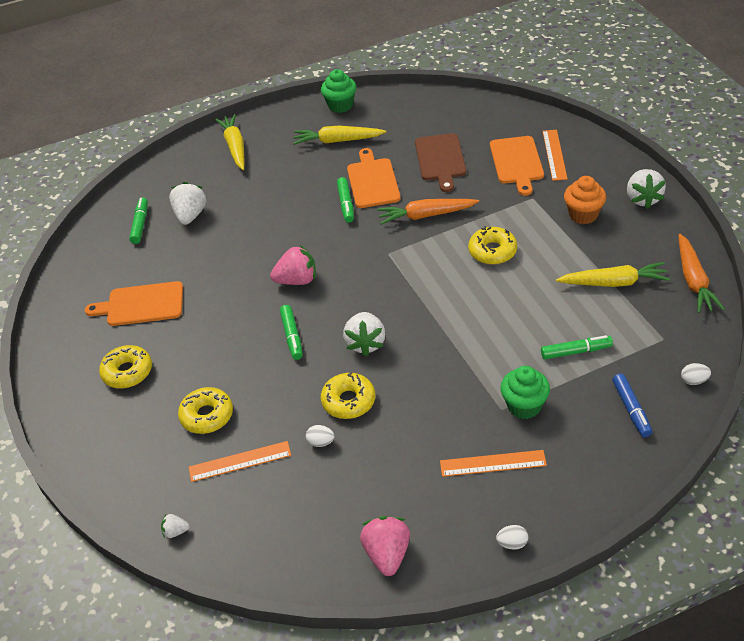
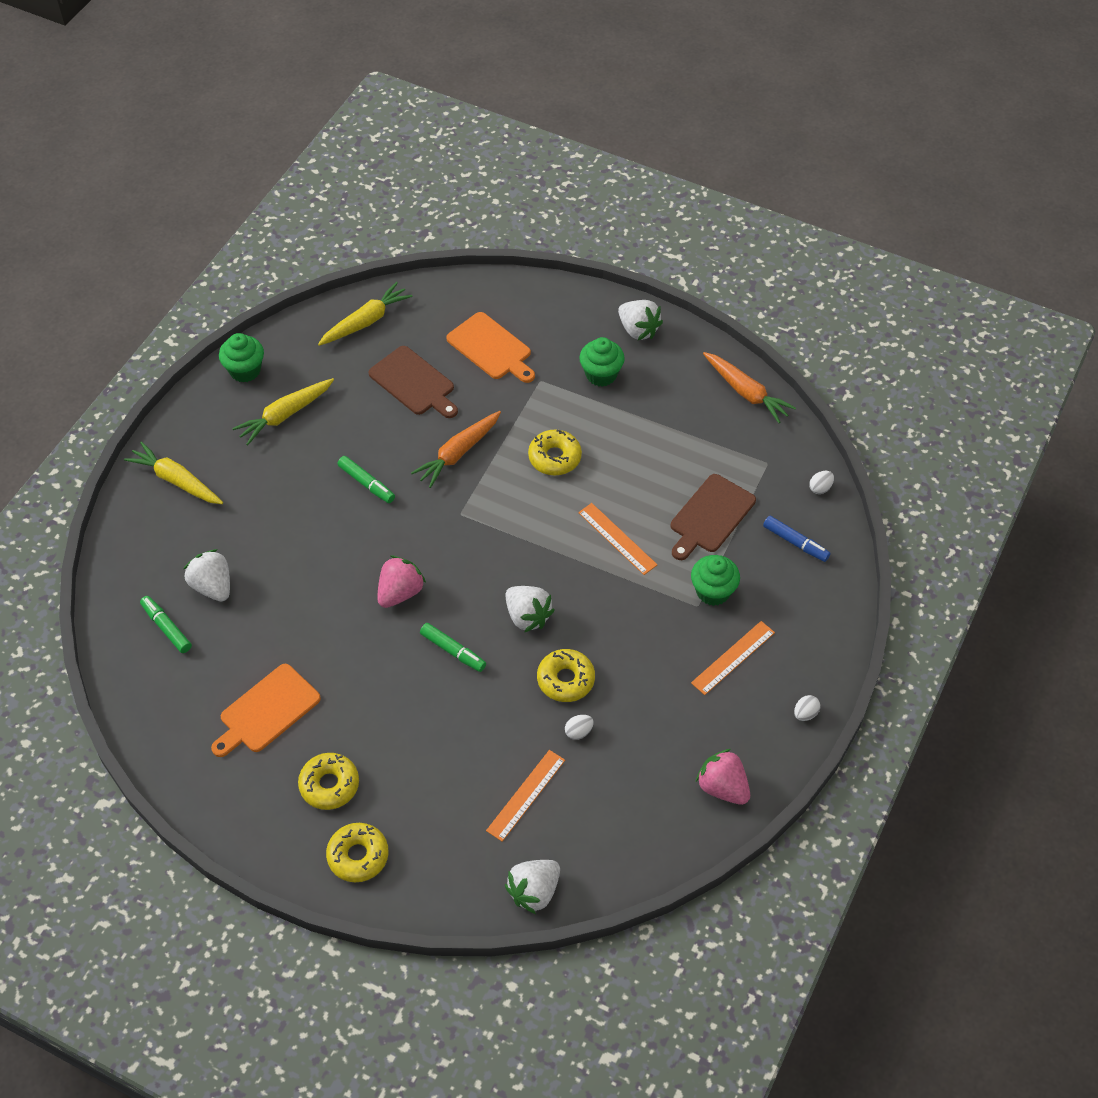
camera: 45 degrees left, 10 degrees up
white strawberry [161,514,190,538] -> white strawberry [505,860,560,914], size x2.03
yellow donut [178,387,233,434] -> yellow donut moved to [326,823,389,882]
orange cutting board [347,148,401,208] -> none
green marker [541,335,613,359] -> brown cutting board [671,474,756,560]
orange ruler [542,130,568,181] -> orange ruler moved to [578,503,657,575]
yellow carrot [556,262,670,287] -> yellow carrot moved to [318,282,413,346]
orange cupcake [564,176,606,224] -> green cupcake [579,337,625,387]

